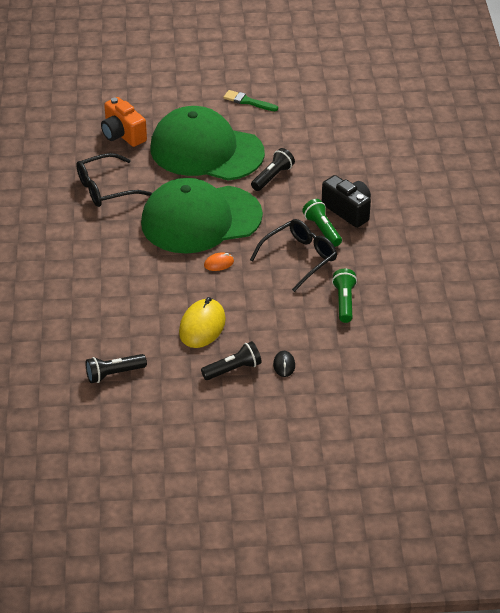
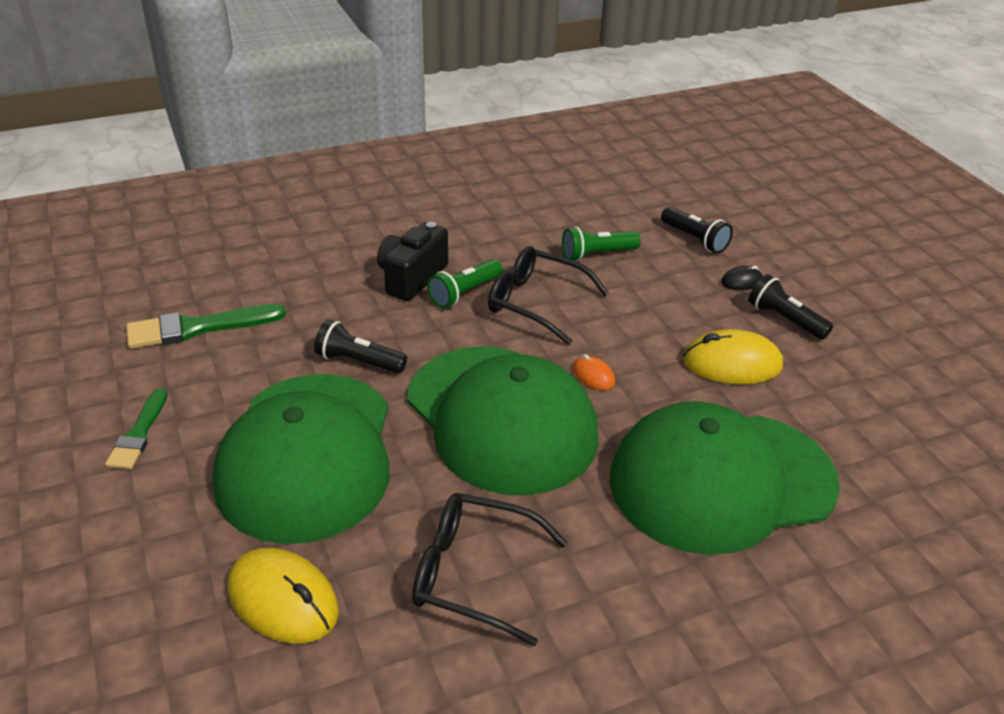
camera: 110 degrees left, 5 degrees down
black glasses [76,153,152,207] -> black glasses turned 150 degrees clockwise [412,493,568,646]
black flashlight [86,354,147,383] -> black flashlight moved to [661,207,733,253]
orange camera [101,97,147,147] -> yellow mouse [228,548,339,644]
none -> green brush [126,304,286,349]
none -> green cap [609,401,840,555]

